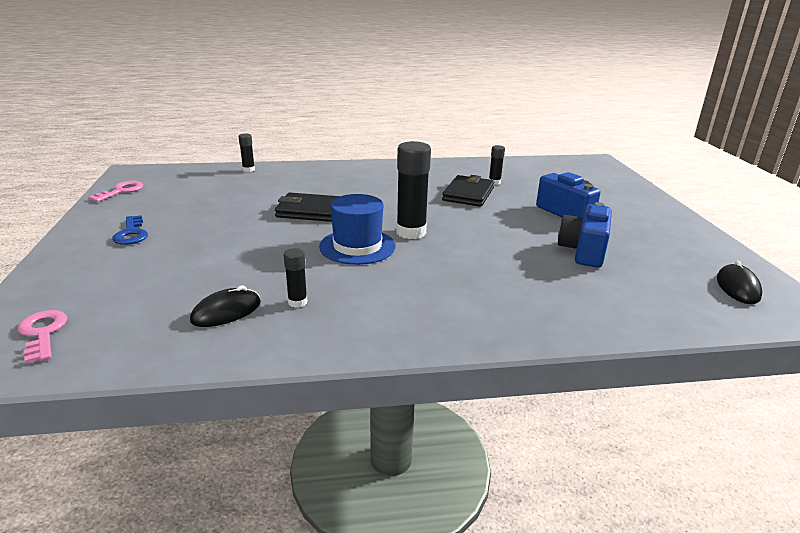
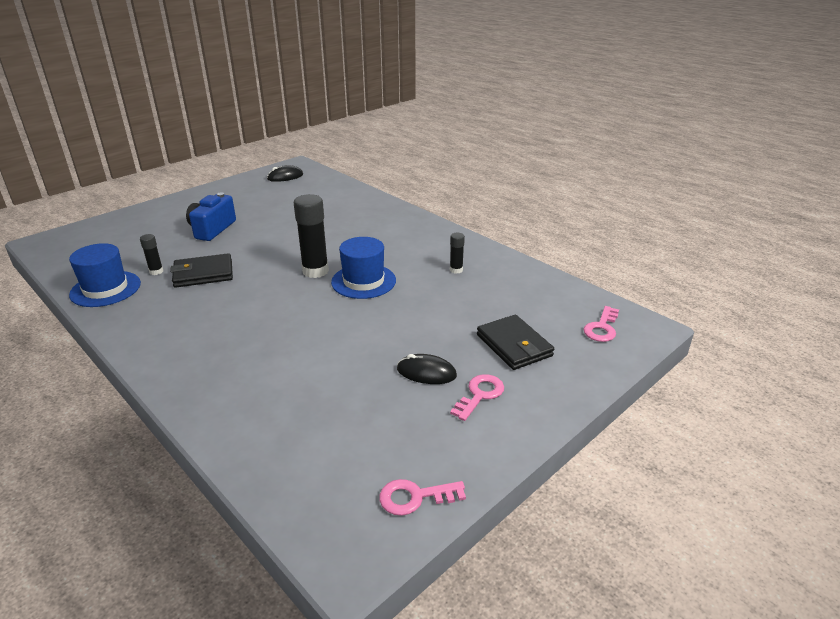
camera: 125 degrees left, 5 degrees up
blue key [112,215,148,245] -> pink key [450,374,504,421]
black mouse [190,285,261,327] -> black mouse moved to [397,354,457,384]
black glue stick [239,134,255,172] -> none
black wallet [275,193,340,222] -> black wallet moved to [477,315,554,370]
blue camera [558,202,612,268] -> none
none -> blue hat [69,243,141,307]

